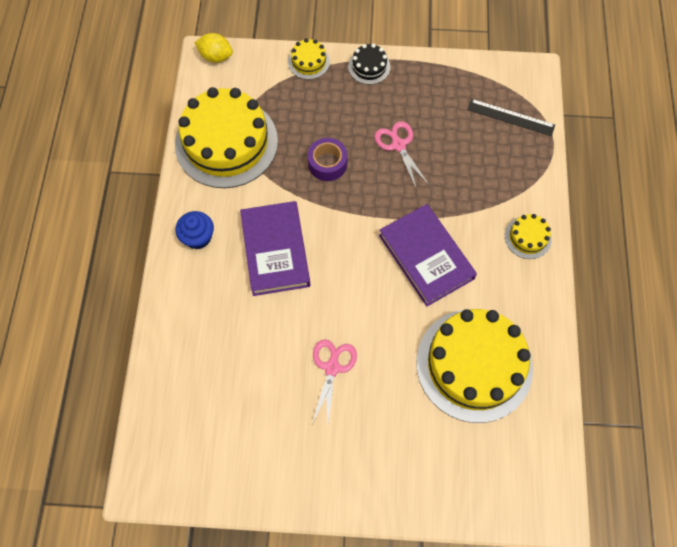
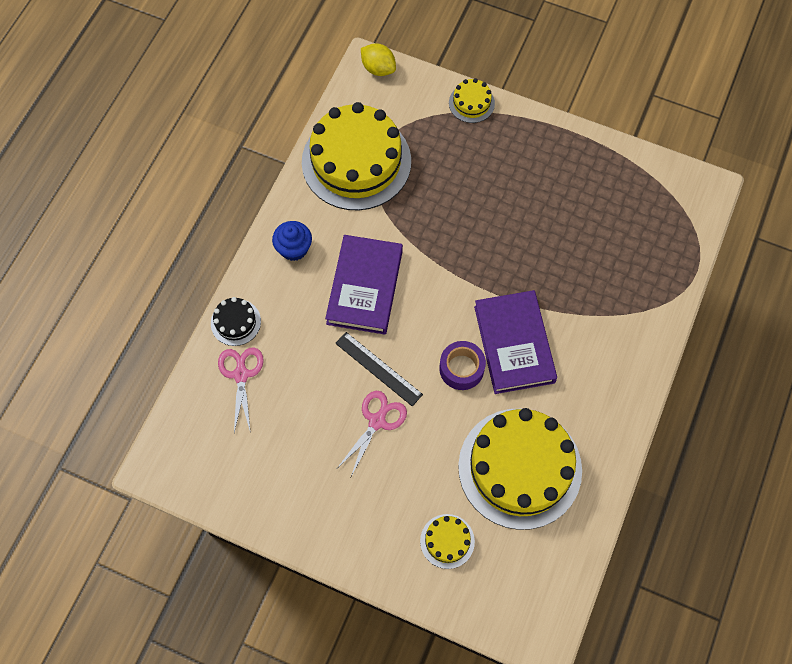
camera: 20 degrees right, 0 degrees up
purple tape [308,138,348,181] -> purple tape moved to [439,341,486,390]
black cake [348,44,391,85] -> black cake moved to [211,297,261,346]
pink scissors [375,121,429,190] -> pink scissors moved to [218,347,264,433]
black ruler [468,99,555,136] -> black ruler moved to [335,332,423,406]
yellow cake [505,214,552,259] -> yellow cake moved to [420,514,475,569]

